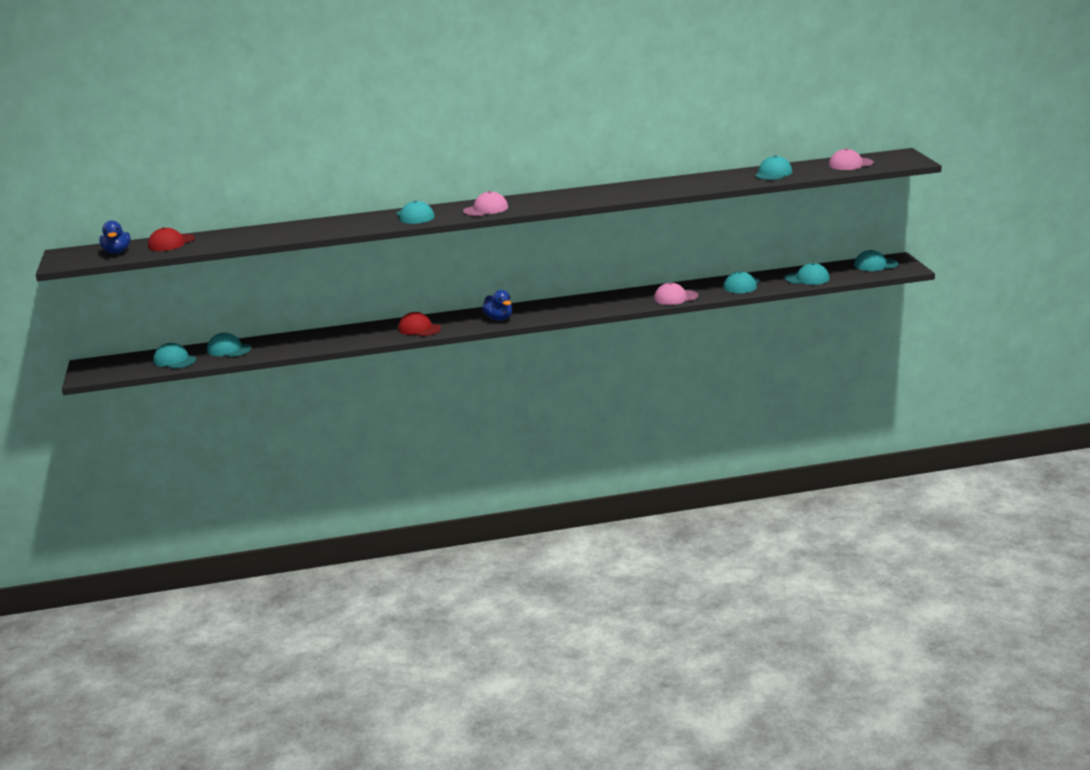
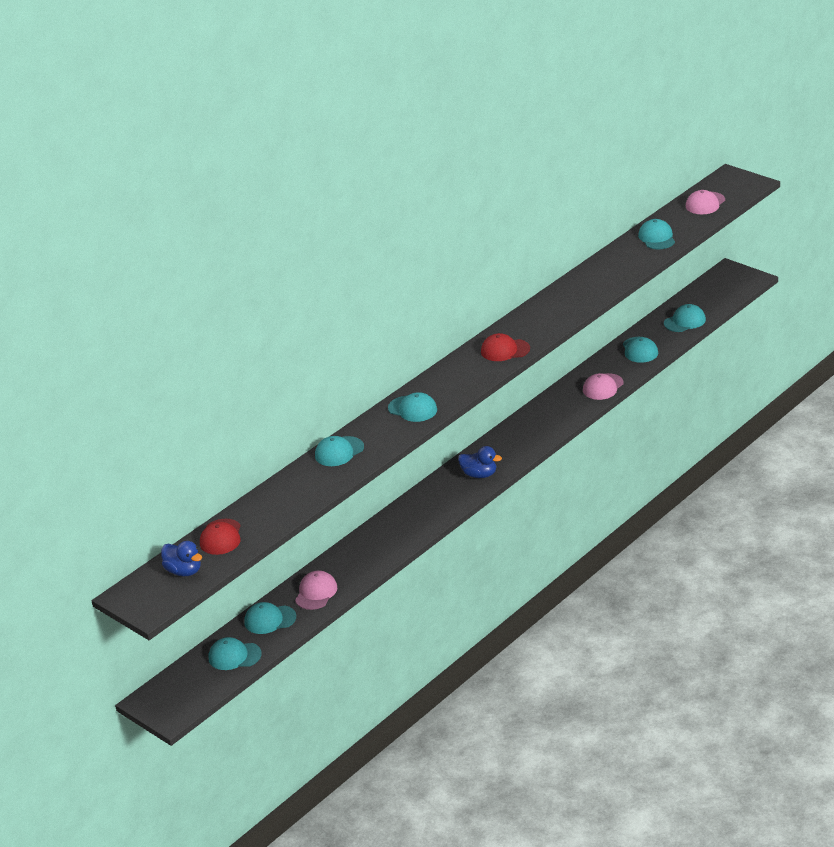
camera: 35 degrees left, 10 degrees up
red cap [398,312,441,336] -> red cap moved to [481,333,530,361]
pink cap [463,191,508,216] -> pink cap moved to [295,571,337,610]
turquoise cap [854,250,898,271] -> turquoise cap moved to [315,436,364,466]

